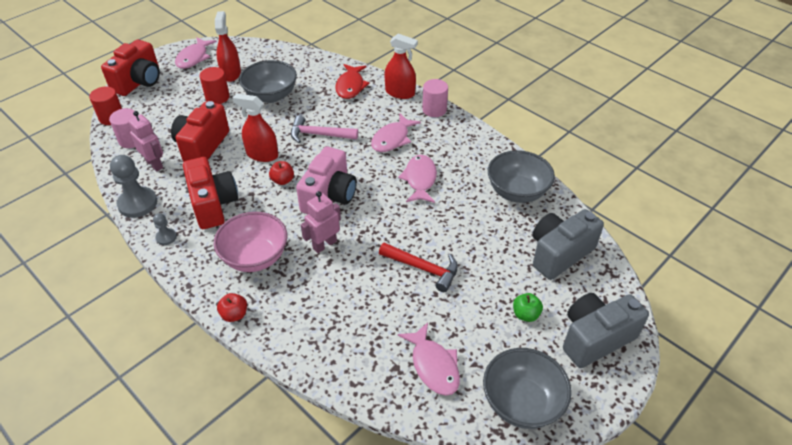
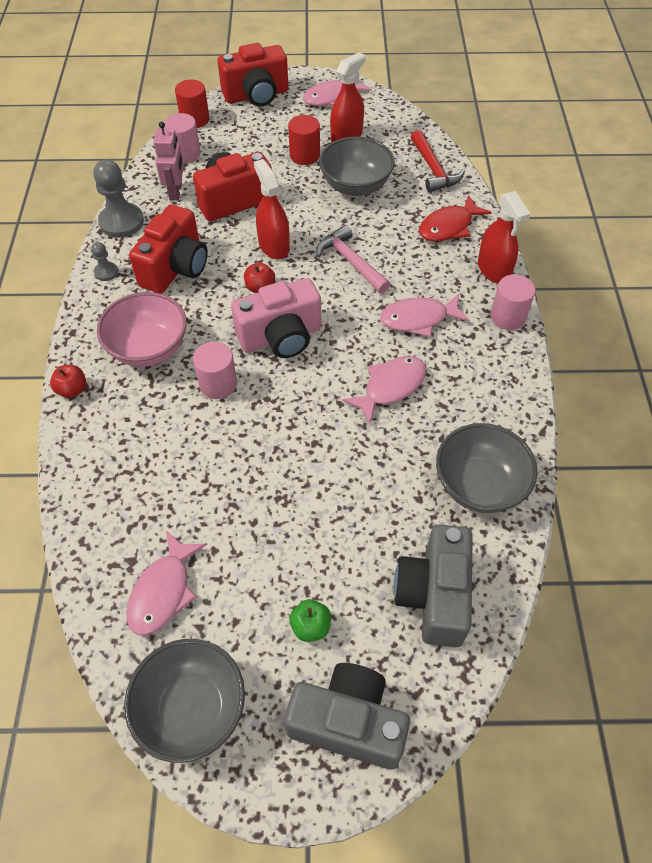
camera: 45 degrees right, 10 degrees up
pink robot [301,191,341,253] -> pink cylinder [193,342,237,399]
red hammer [379,243,458,292] -> red hammer moved to [411,130,465,192]
grey camera [532,209,604,280] -> grey camera turned 90 degrees counterclockwise [394,524,473,647]

